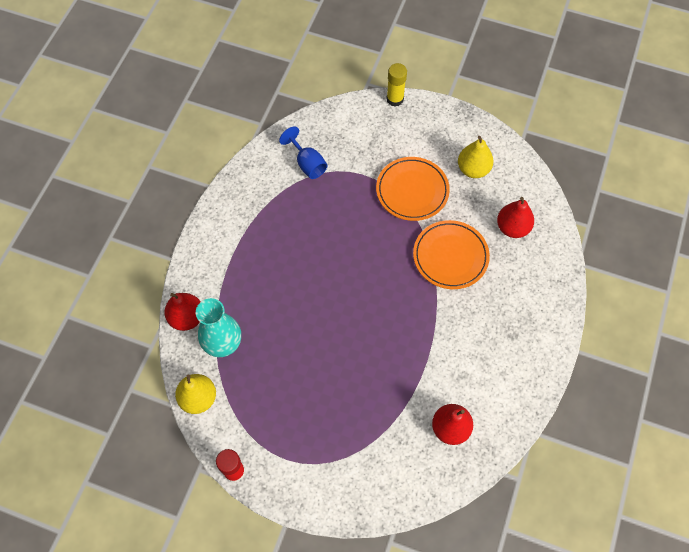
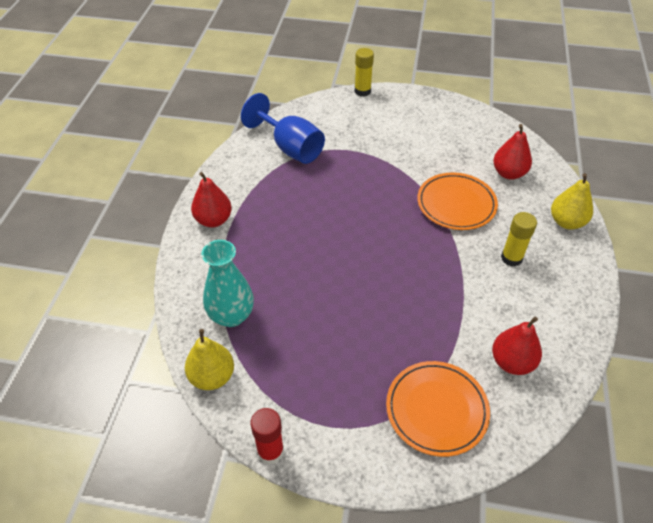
camera: 10 degrees left, 15 degrees down
red pear [164,293,200,331] -> red pear moved to [191,172,232,227]
blue goblet [279,126,327,179] -> blue goblet [241,93,325,164], size x1.58
orange plate [376,157,450,221] -> orange plate moved to [386,361,490,457]
yellow pear [458,136,494,178] -> yellow pear moved to [551,173,593,230]
none -> yellow glue stick [501,212,537,267]

